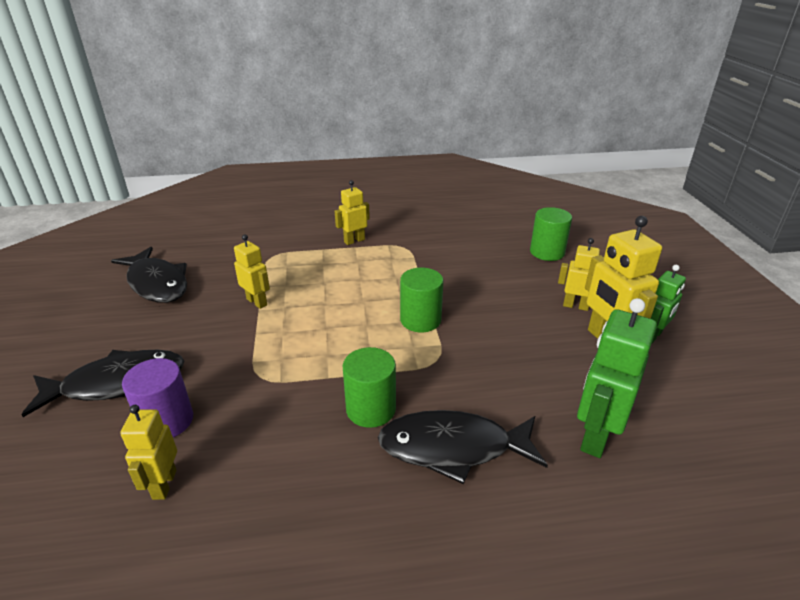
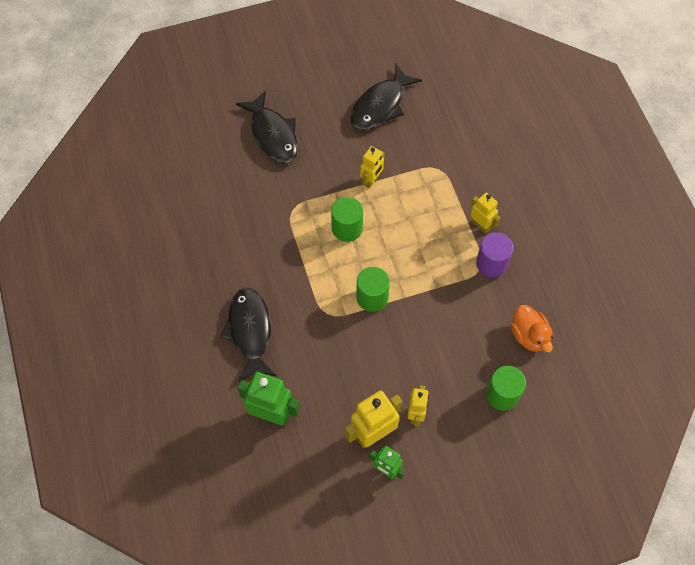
camera: 80 degrees right, 30 degrees up
yellow robot [120,405,177,500] -> none
purple cylinder [122,358,193,437] -> purple cylinder moved to [476,232,513,277]
green cylinder [343,347,396,428] -> green cylinder moved to [331,197,363,242]
none -> orange duck [510,305,553,352]

